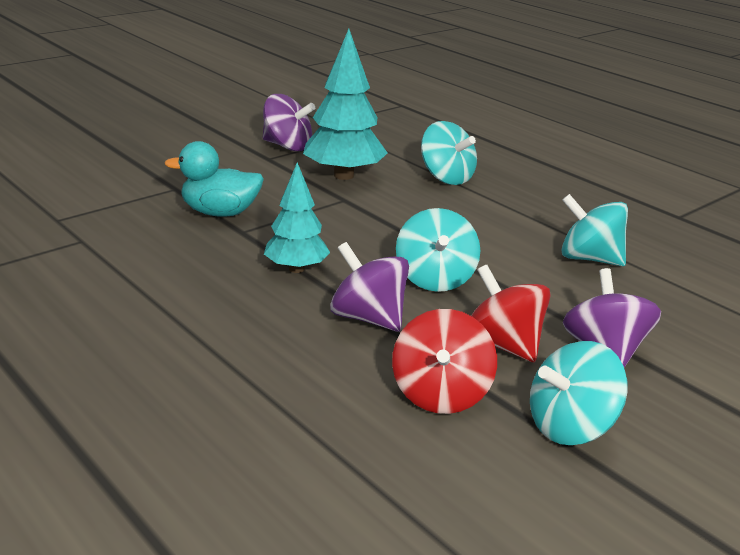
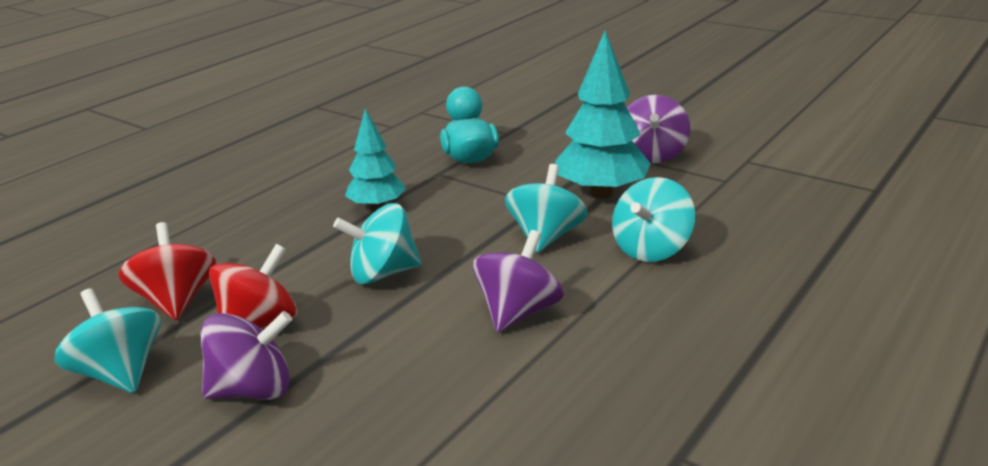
camera: 80 degrees right, 0 degrees up
purple spinning top [330,242,409,332] -> purple spinning top moved to [473,230,564,332]
red spinning top [392,309,497,414] -> red spinning top turned 75 degrees clockwise [118,222,216,320]
turquoise spinning top [561,194,628,266] -> turquoise spinning top moved to [505,164,588,253]

